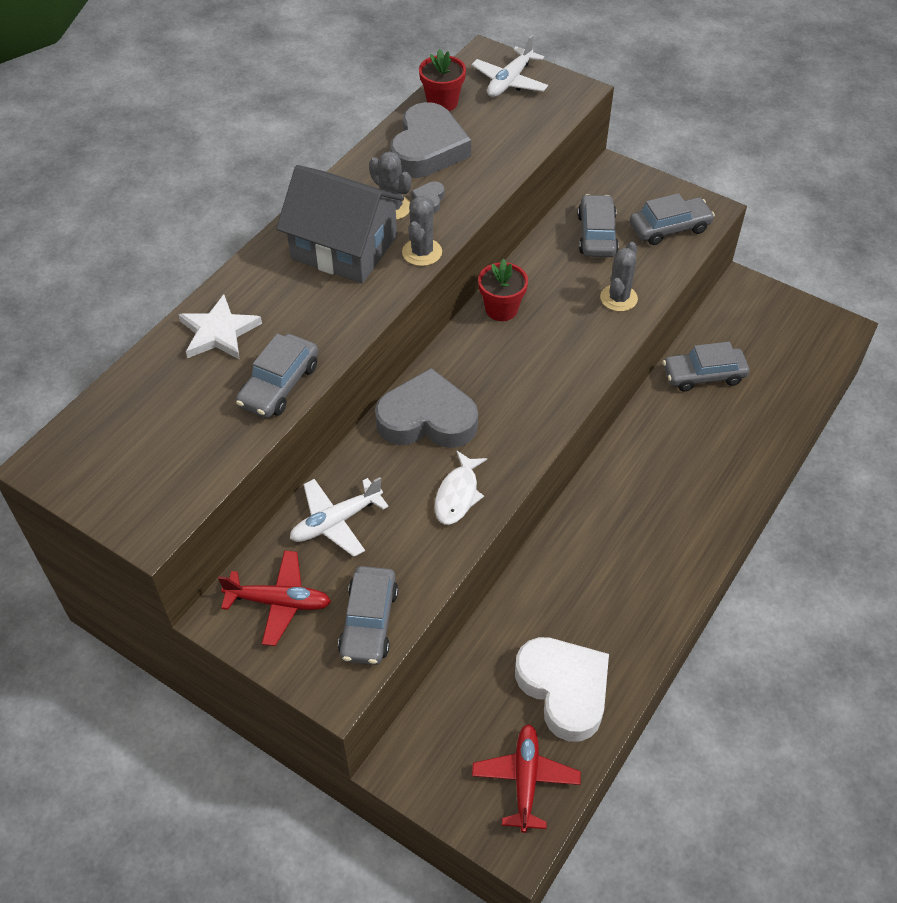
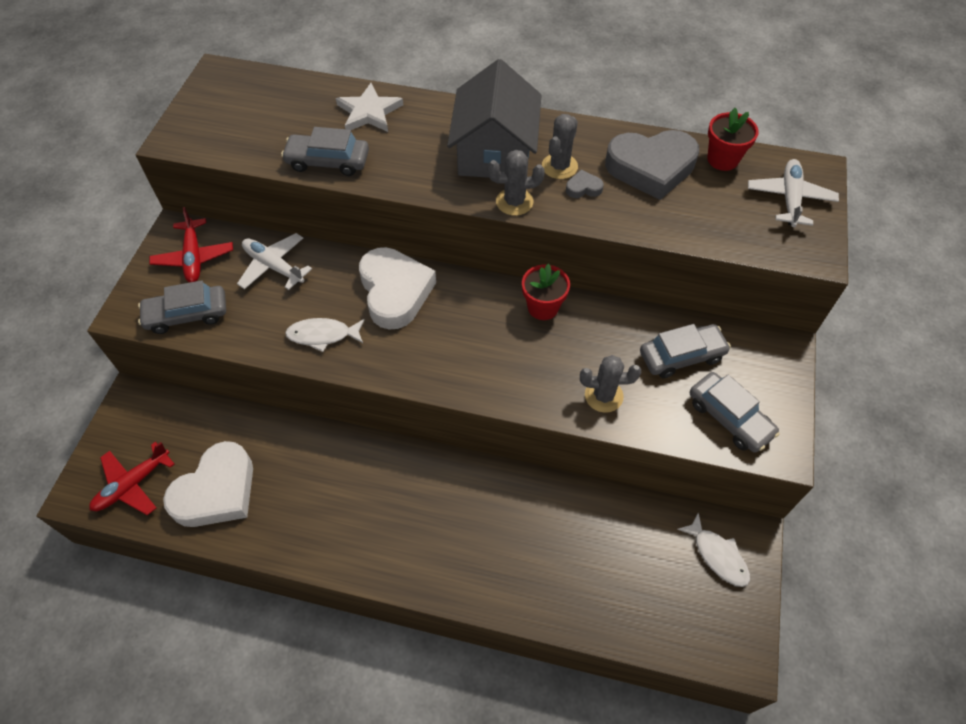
camera: 70 degrees right, 5 degrees up
grey heart [375,368,478,448] -> white heart [359,247,436,330]
white plane [471,35,548,97] -> white plane turned 90 degrees clockwise [748,159,839,227]
red plane [472,724,581,833] -> red plane turned 150 degrees clockwise [89,442,175,515]
grey car [663,342,749,392] -> none
none -> white fish [677,512,750,587]

